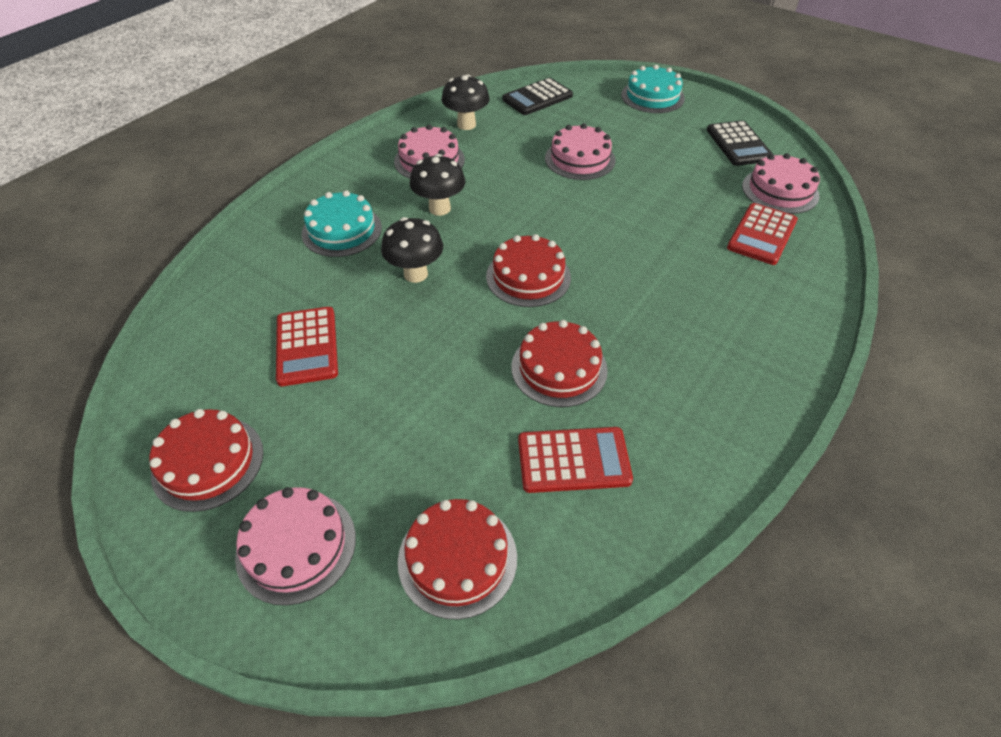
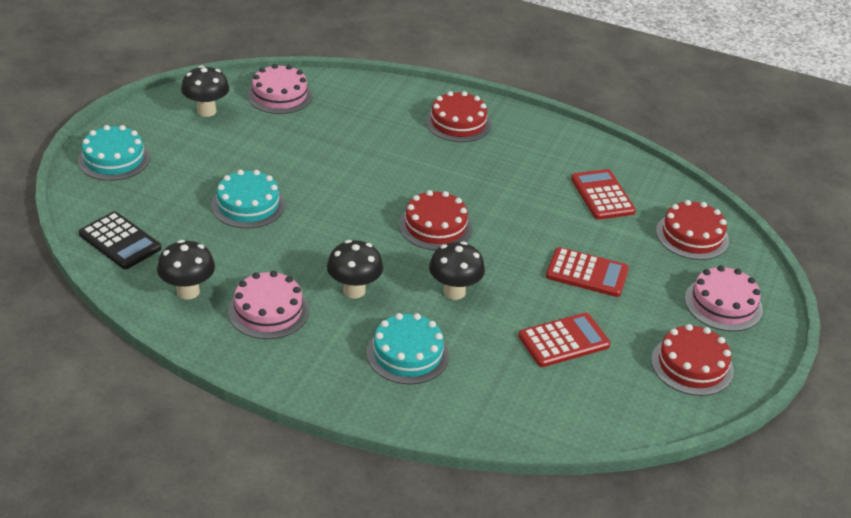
camera: 105 degrees left, 10 degrees down
red cake [511,320,608,407] -> red cake moved to [426,91,491,142]
pink cake [545,123,616,180] -> turquoise cake [211,170,285,228]
black calculator [707,120,774,166] -> black mushroom [181,65,229,117]
red calculator [727,203,798,265] -> red calculator moved to [546,247,629,297]

